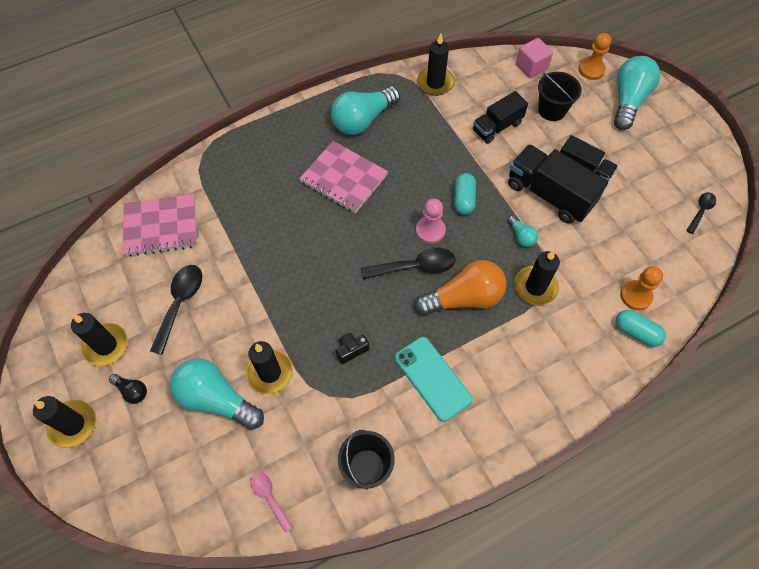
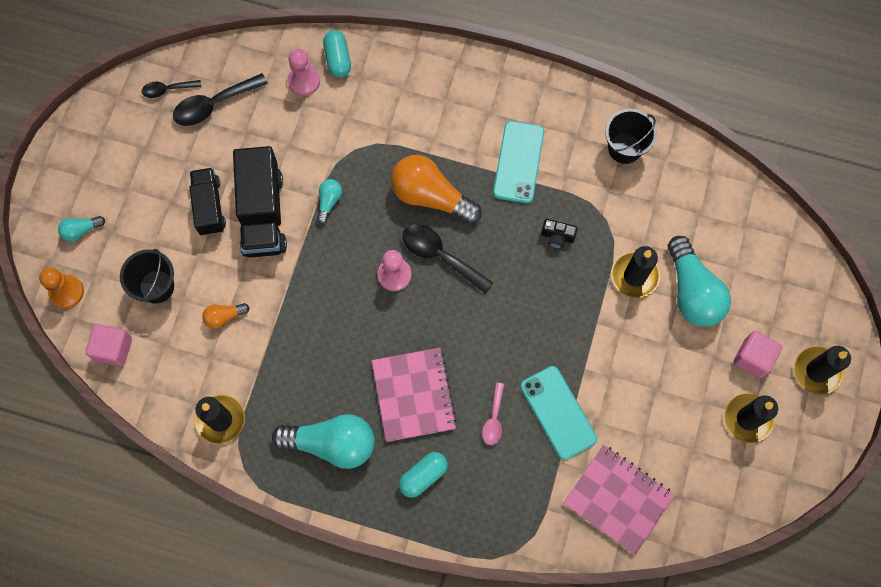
camera: 135 degrees left, 10 degrees up
black light bulb [109,374,147,404] -> pink cube [734,331,782,378]
black spoon [150,265,202,355] -> black spoon moved to [173,73,268,126]
pink spoon [250,472,292,532] -> pink spoon moved to [482,382,504,445]
turquoise capsule [454,173,476,215] -> turquoise capsule moved to [399,452,448,498]
black truck [473,91,528,144] -> orange light bulb [202,303,249,329]
black candle [515,250,560,305] -> none
turquoise light bulb [614,56,660,130] -> turquoise light bulb [58,216,105,242], size x0.47
orange pawn [620,266,663,310] -> pink pawn [288,49,320,96]
none -> turquoise phone [520,366,597,460]

